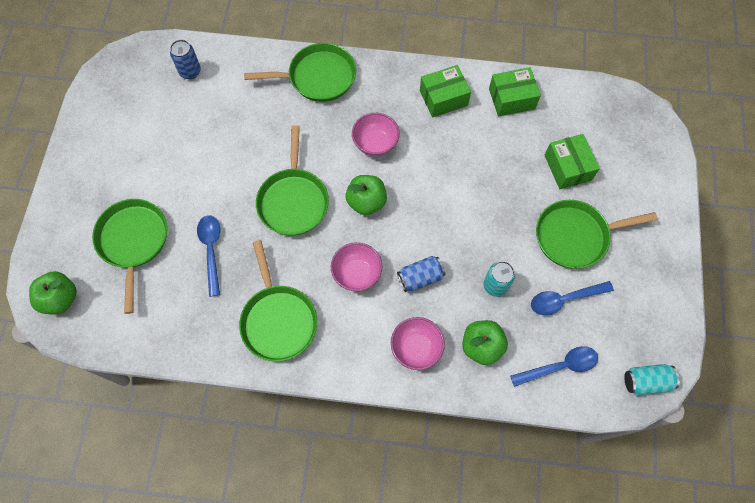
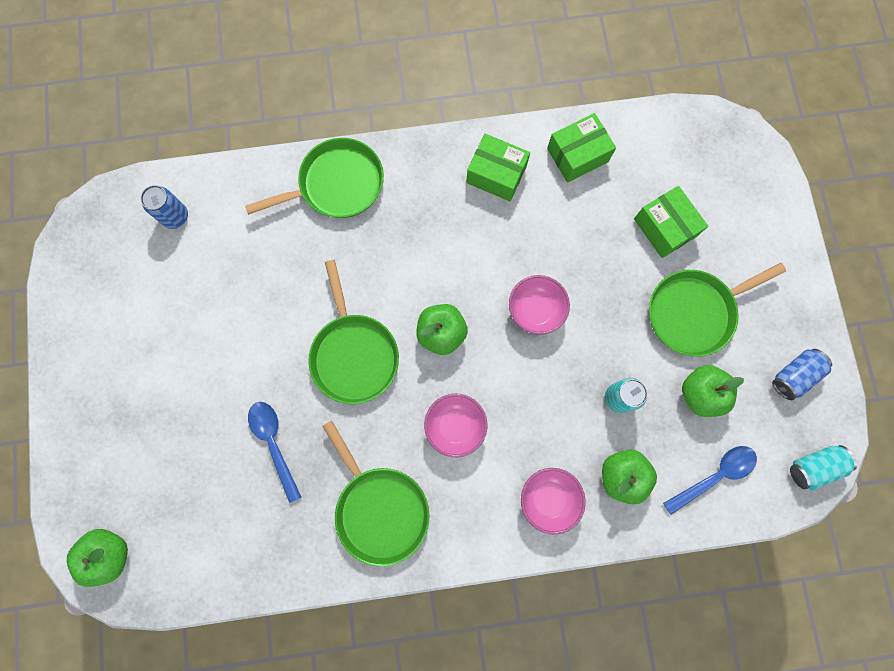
camera: 15 degrees left, 10 degrees up
green pan [92,199,167,314] -> none
pink bowl [352,113,400,156] -> pink bowl moved to [509,275,570,335]
blue can [397,256,446,292] -> blue can moved to [772,349,832,400]
green box [420,65,471,117] -> green box turned 60 degrees clockwise [466,134,530,201]
blue spoon [531,281,614,315] -> green apple [682,365,744,417]

